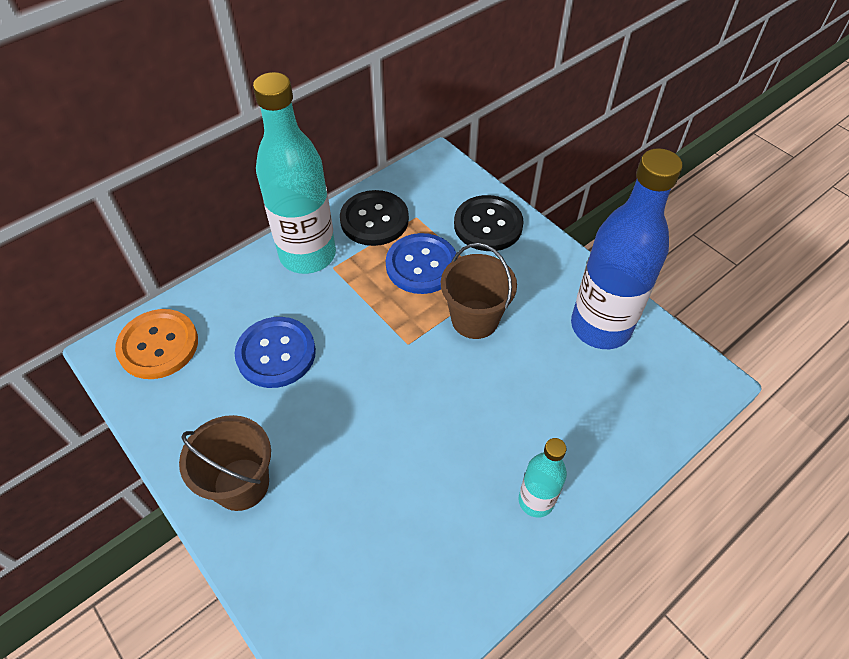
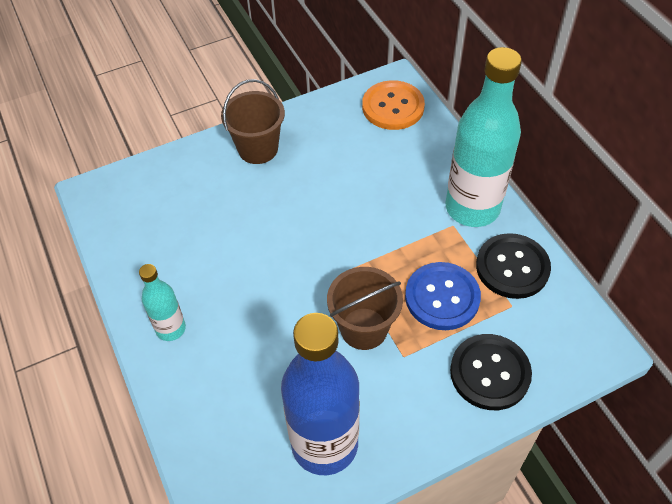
camera: 105 degrees right, 0 degrees up
blue button [235,317,316,388] -> none

